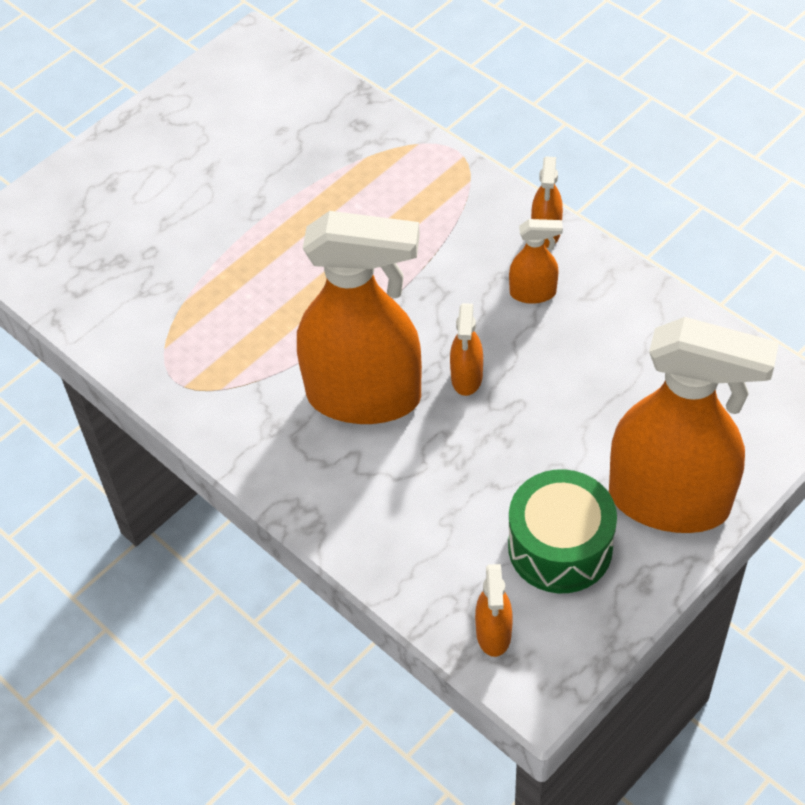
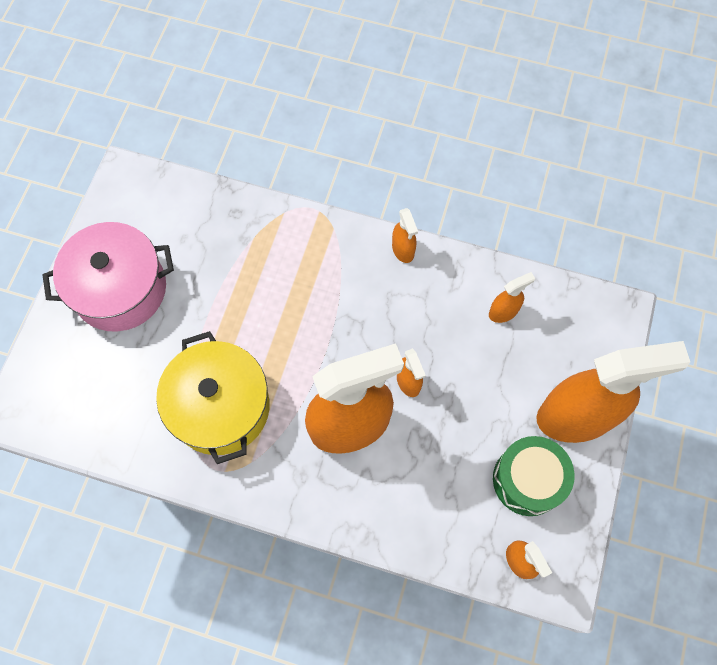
camera: 30 degrees left, 15 degrees up
orange spray bottle [509,219,563,304] -> orange spray bottle moved to [489,272,535,323]
none -> pink pot [42,222,174,332]
none -> yellow pot [156,331,270,464]

